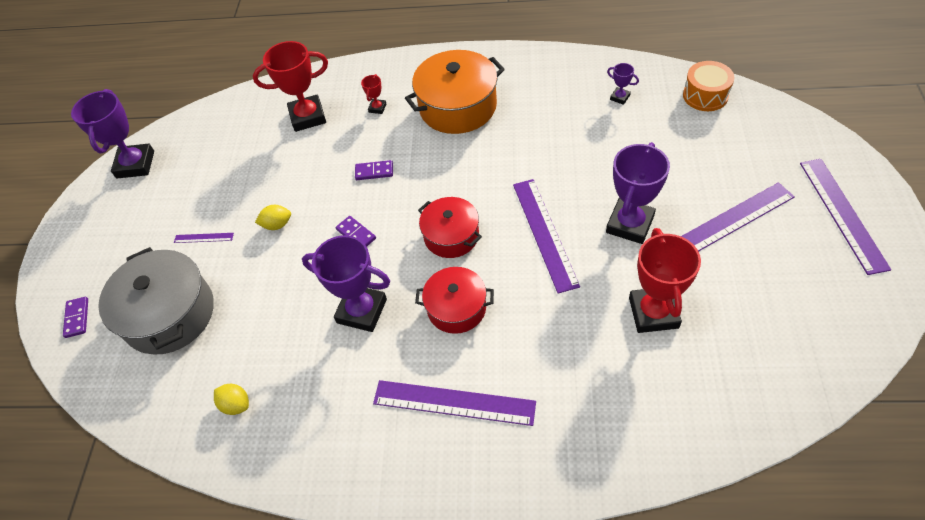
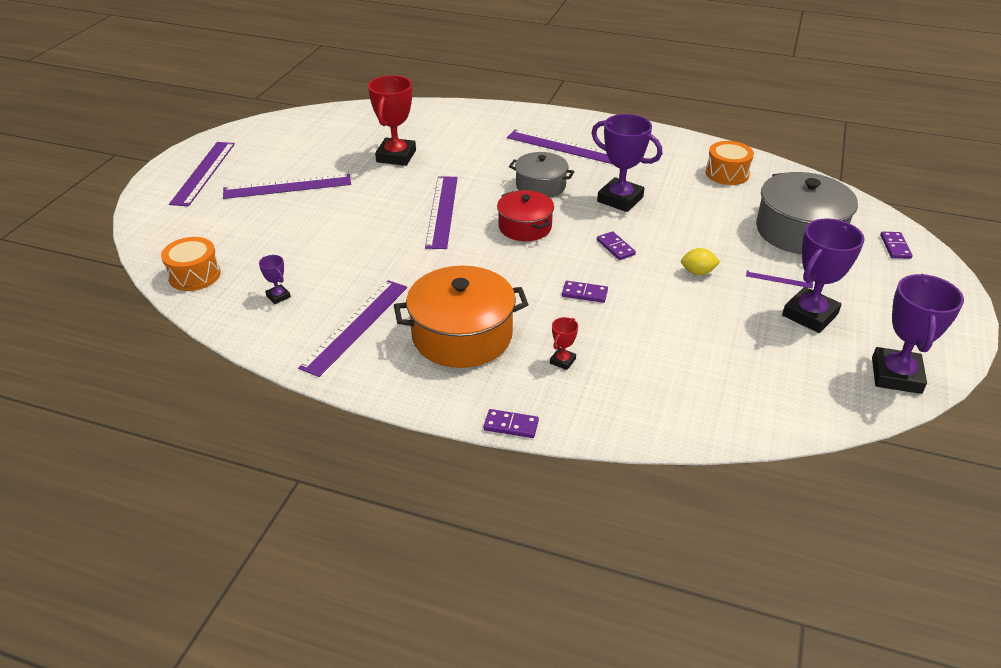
camera: 170 degrees left, 15 degrees down
yellow lemon [214,384,249,415] -> orange drum [706,141,754,185]
red trophy [253,41,328,132] -> none
red pot [415,267,494,334] -> grey pot [509,152,575,198]
purple trophy [606,142,670,244] -> purple trophy moved to [782,219,865,333]
none -> purple ruler [298,280,407,377]
none -> purple domino [484,409,539,438]

